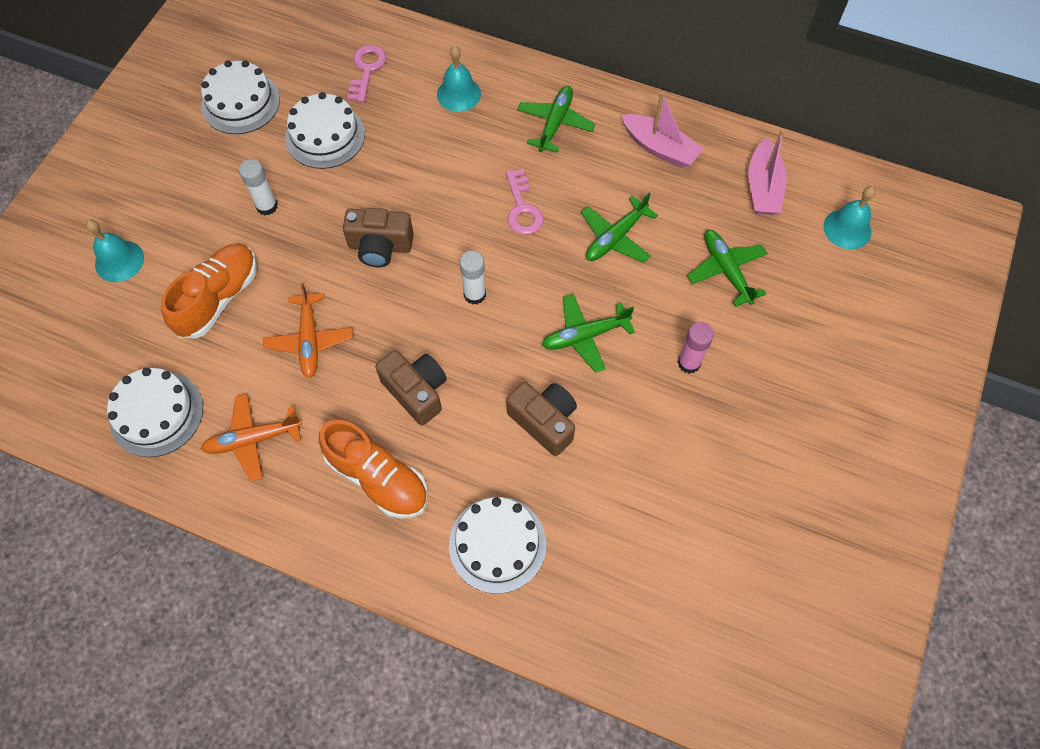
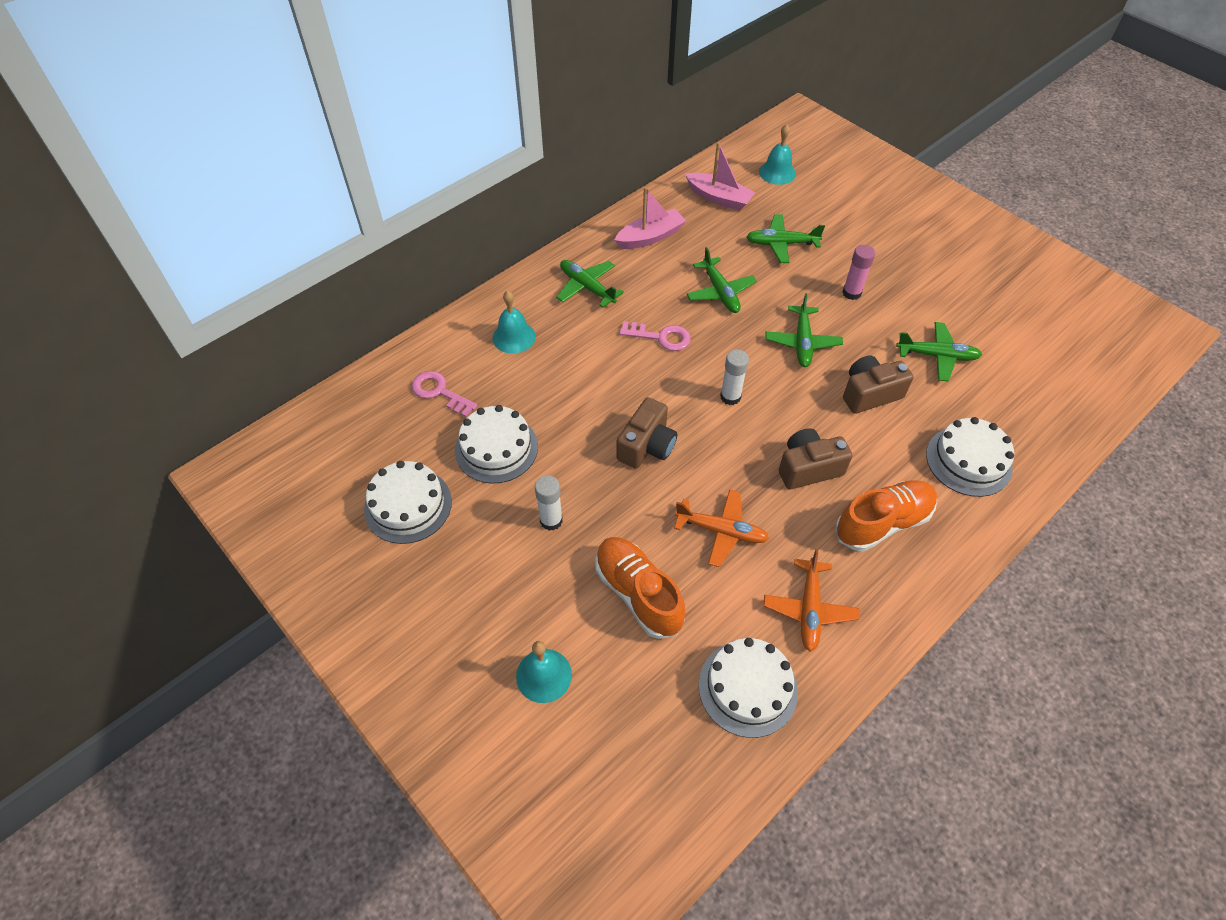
camera: 65 degrees left, 10 degrees down
none -> green plane [896,322,982,381]

